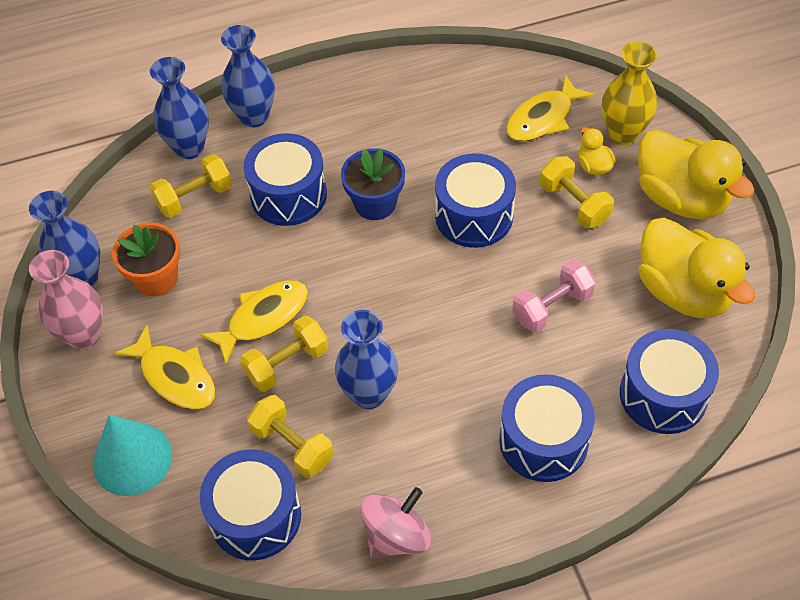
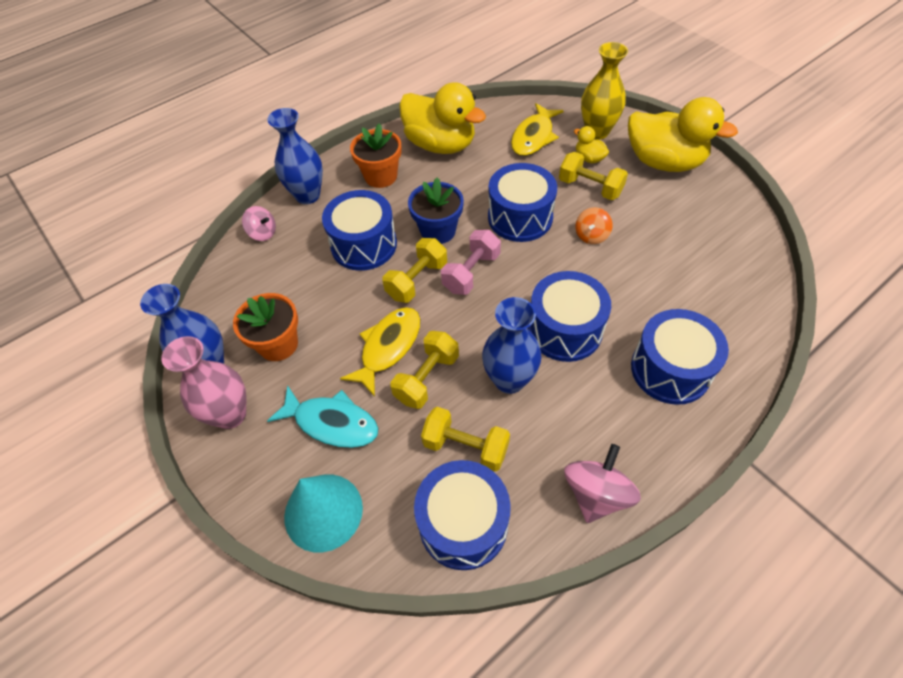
camera: 20 degrees left, 0 degrees up
yellow fish [114,325,216,410] -> turquoise fish [267,385,379,448]
blue vase [150,57,209,159] -> pink spinning top [242,206,276,241]
yellow dumbbell [150,154,232,218] -> yellow dumbbell moved to [382,238,447,303]
pink dumbbell [512,260,596,332] -> pink dumbbell moved to [441,230,501,295]
blue drum [620,329,719,434] -> blue drum moved to [528,271,611,362]
yellow duck [638,218,755,318] -> yellow duck moved to [399,82,486,154]
none -> orange flower pot [350,123,402,188]
none -> orange spinning top [576,207,613,244]

